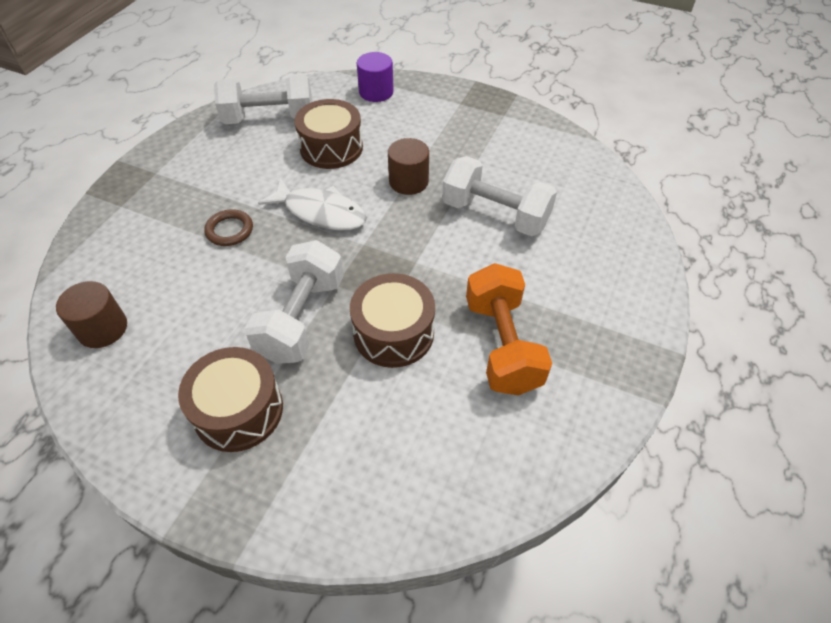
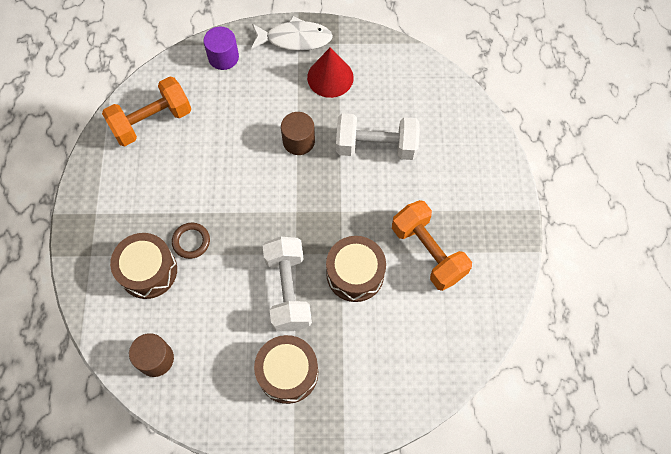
camera: 25 degrees left, 15 degrees up
white dumbbell [214,75,312,124] -> orange dumbbell [102,77,191,146]
white fish [258,178,367,230] -> white fish moved to [251,16,333,51]
brown drum [294,99,363,169] -> brown drum moved to [110,233,177,299]
none -> red cone [307,48,354,98]

